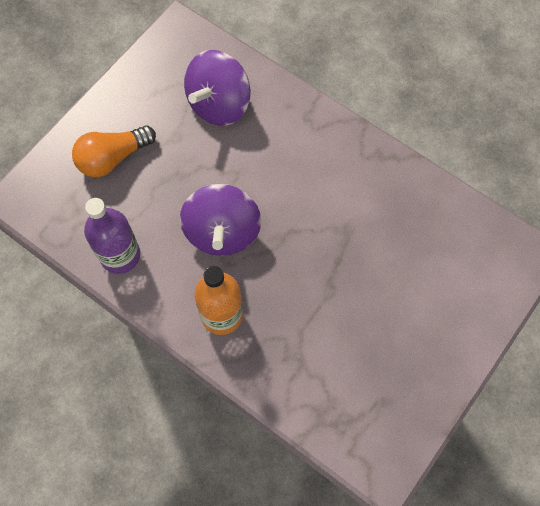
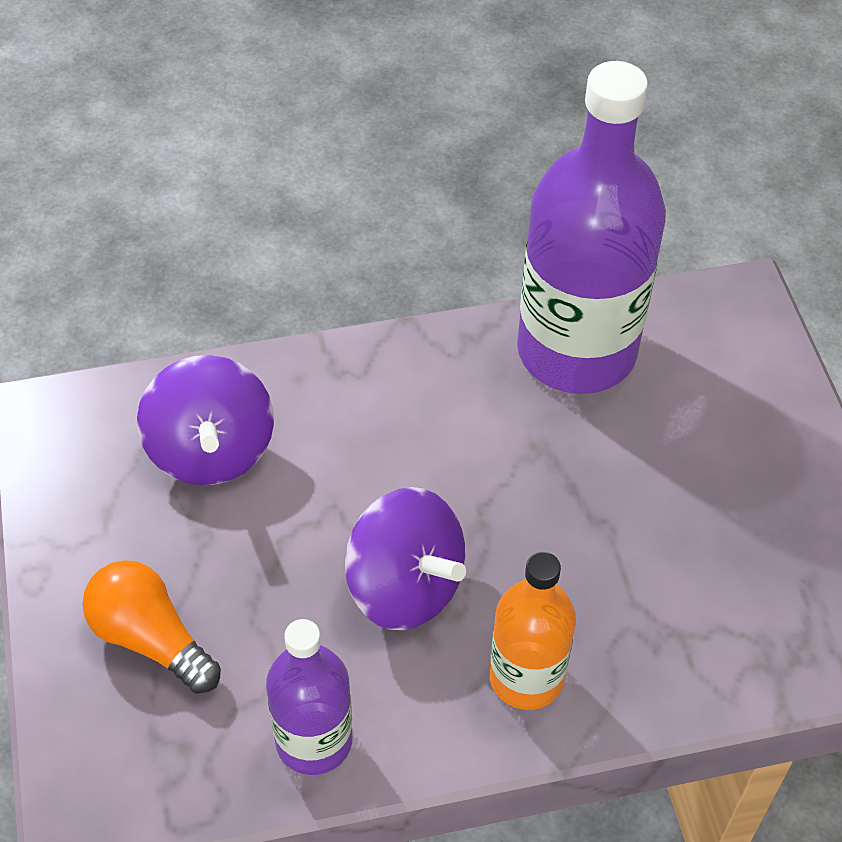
camera: 50 degrees left, 15 degrees down
orange light bulb [72,125,156,177] -> orange light bulb turned 120 degrees clockwise [82,560,221,694]
none -> purple bottle [517,61,666,394]

